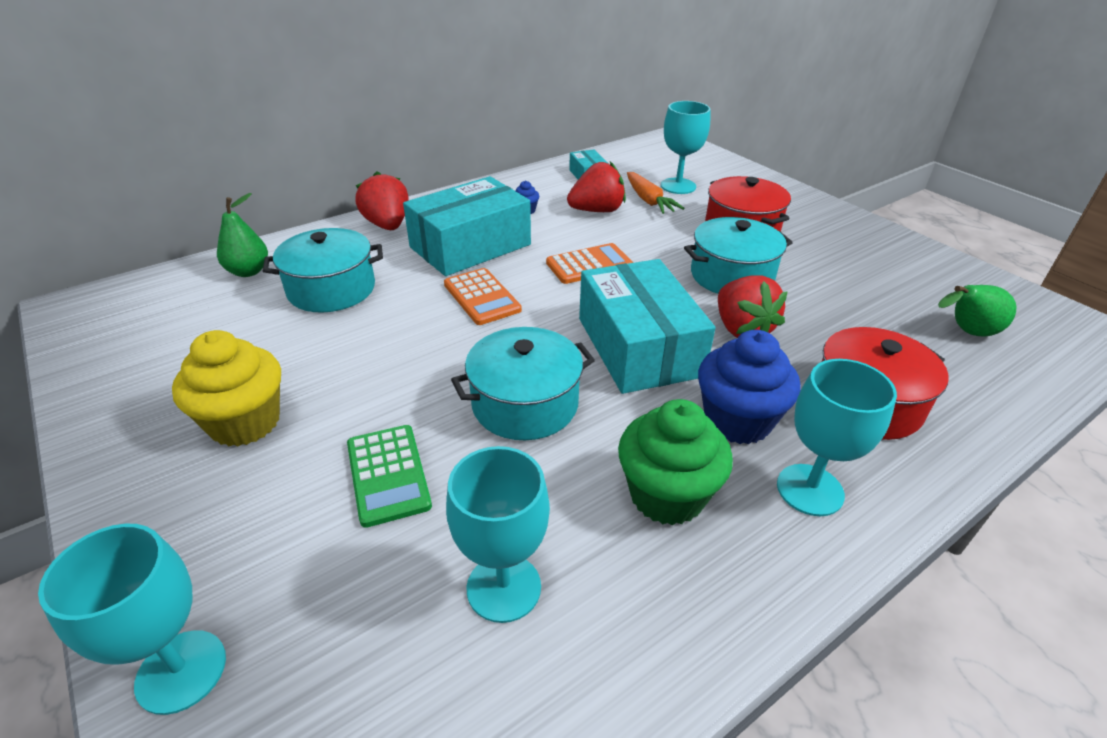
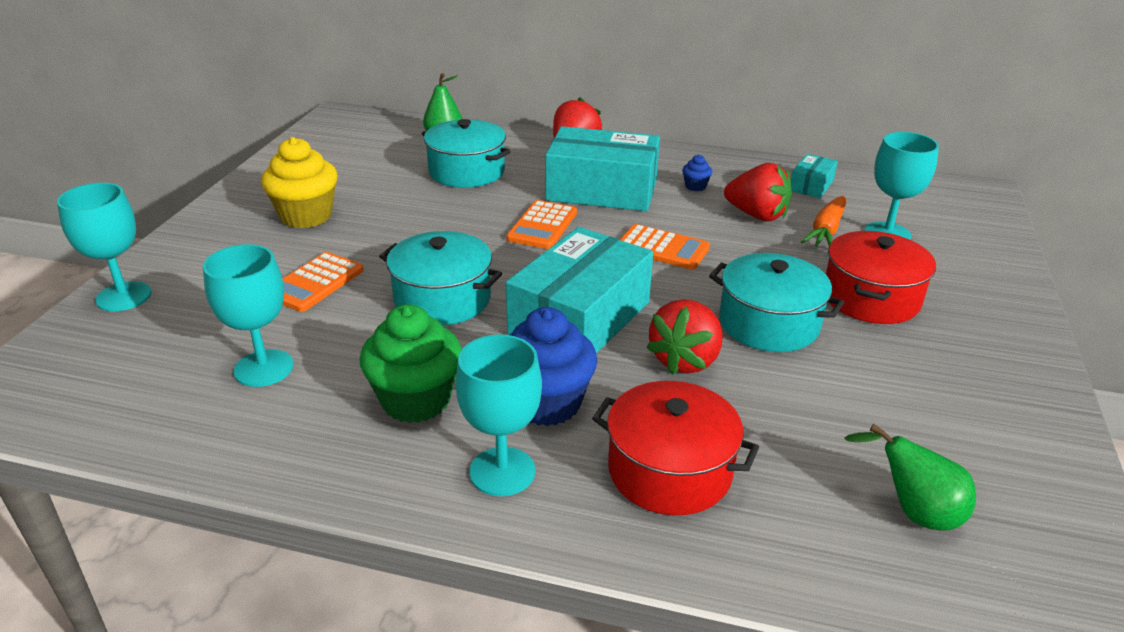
camera: 50 degrees right, 5 degrees down
green calculator [347,425,432,528] -> orange calculator [282,252,364,312]

